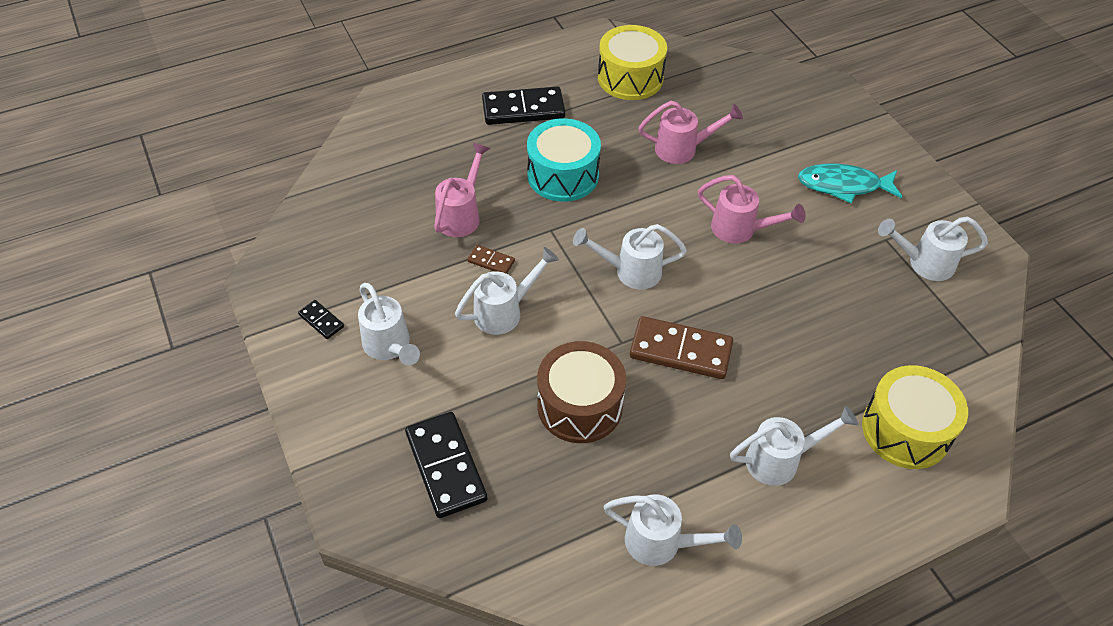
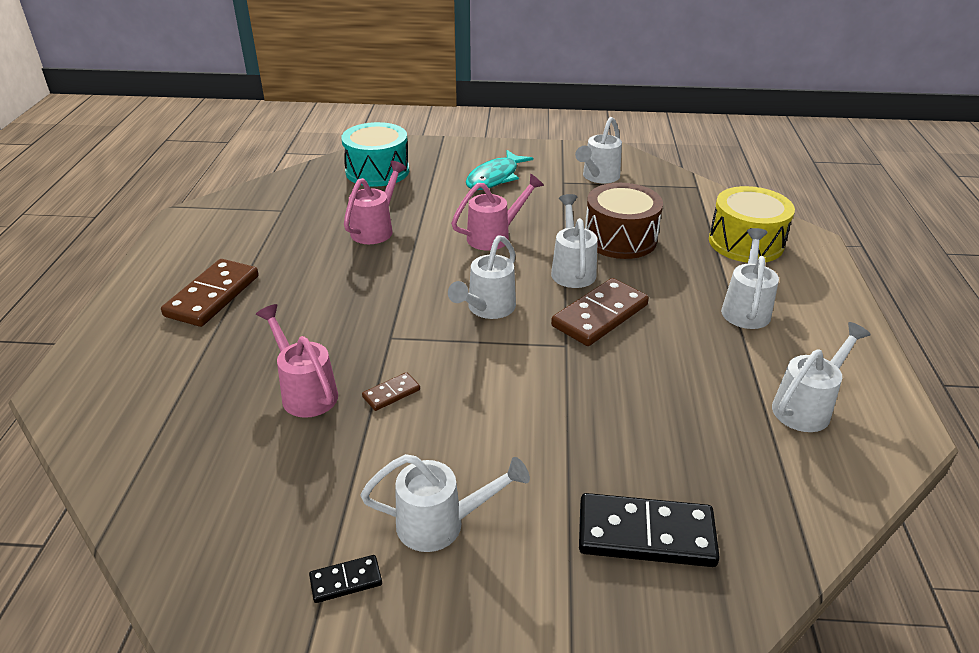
camera: 60 degrees left, 15 degrees down
white watering can [455,247,559,335] -> white watering can moved to [551,194,598,288]
black domino [482,87,565,125] -> brown domino [161,259,259,327]
turquoise drum [527,118,601,202] -> turquoise drum moved to [341,122,409,187]
brown drum [537,341,626,443] -> brown drum moved to [585,183,663,259]
yellow drum [598,25,667,100] -> none

